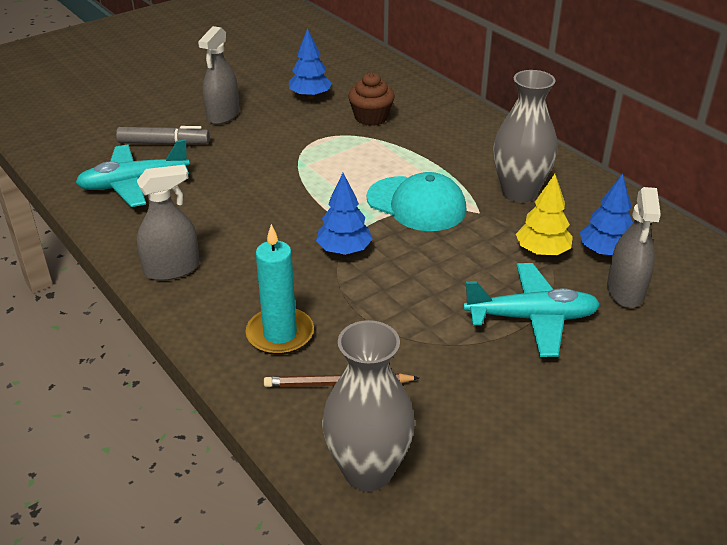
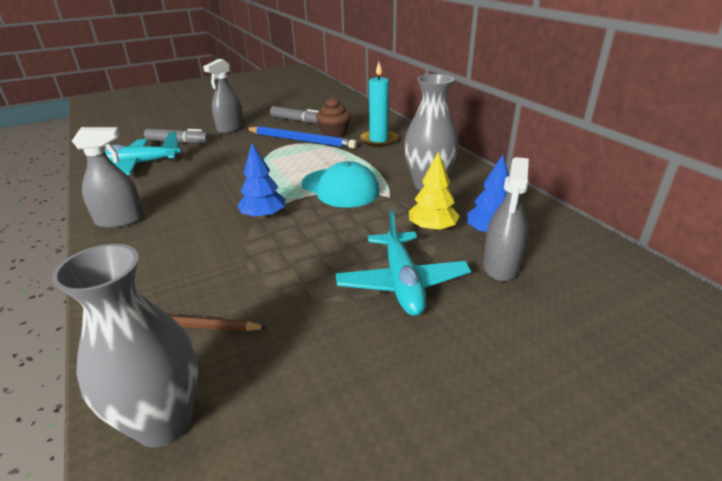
camera: 10 degrees right, 5 degrees down
turquoise candle [245,224,314,355] -> turquoise candle moved to [360,62,398,147]
blue tree [289,28,332,99] -> grey marker [270,106,319,124]
turquoise plane [463,263,600,357] -> turquoise plane turned 75 degrees clockwise [336,210,471,316]
none -> blue pencil [245,126,357,149]

